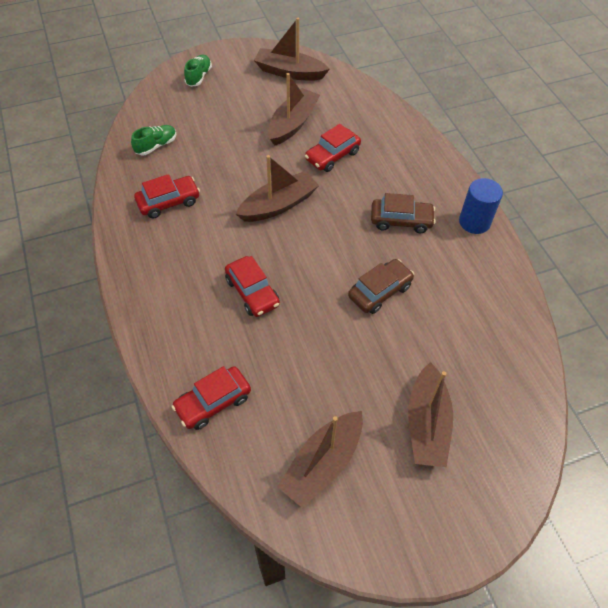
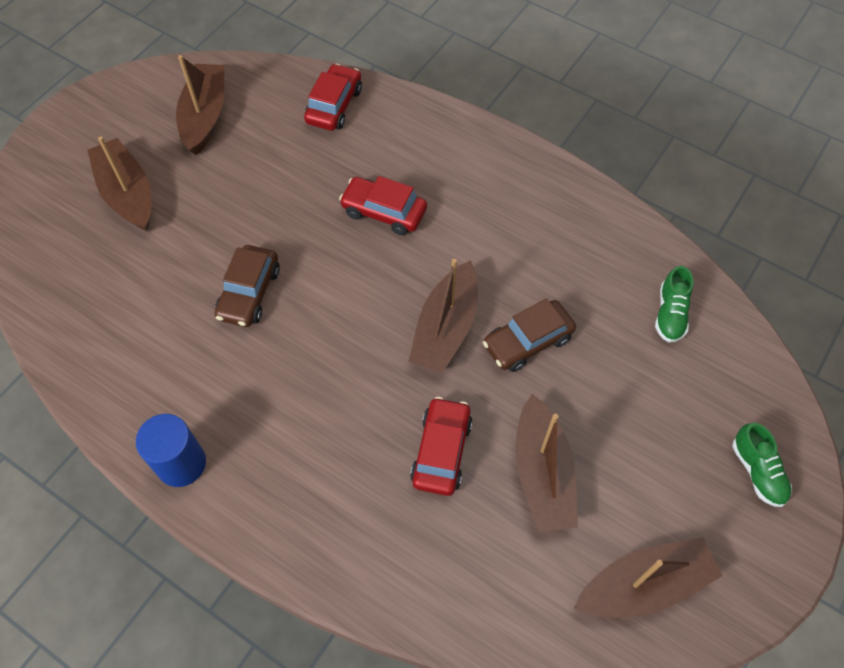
camera: 145 degrees right, 5 degrees up
red car [134,174,200,219] -> none
brown car [371,193,436,233] -> brown car moved to [483,298,576,372]

